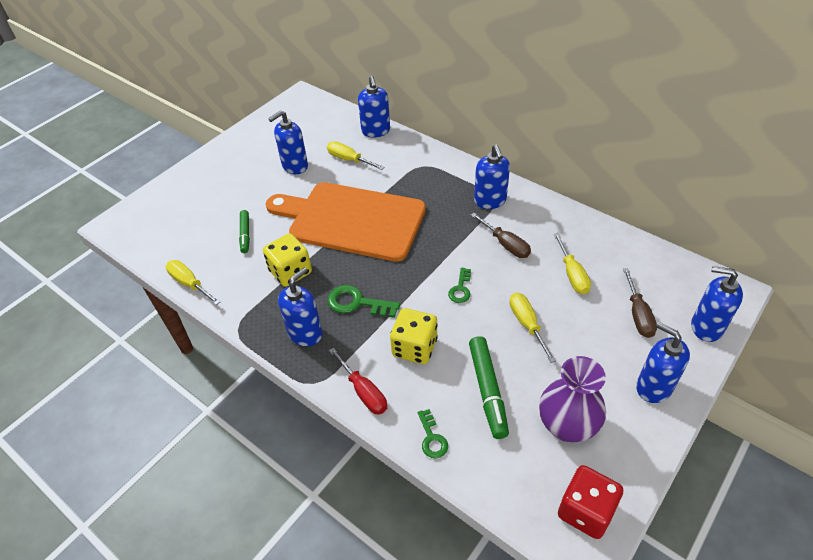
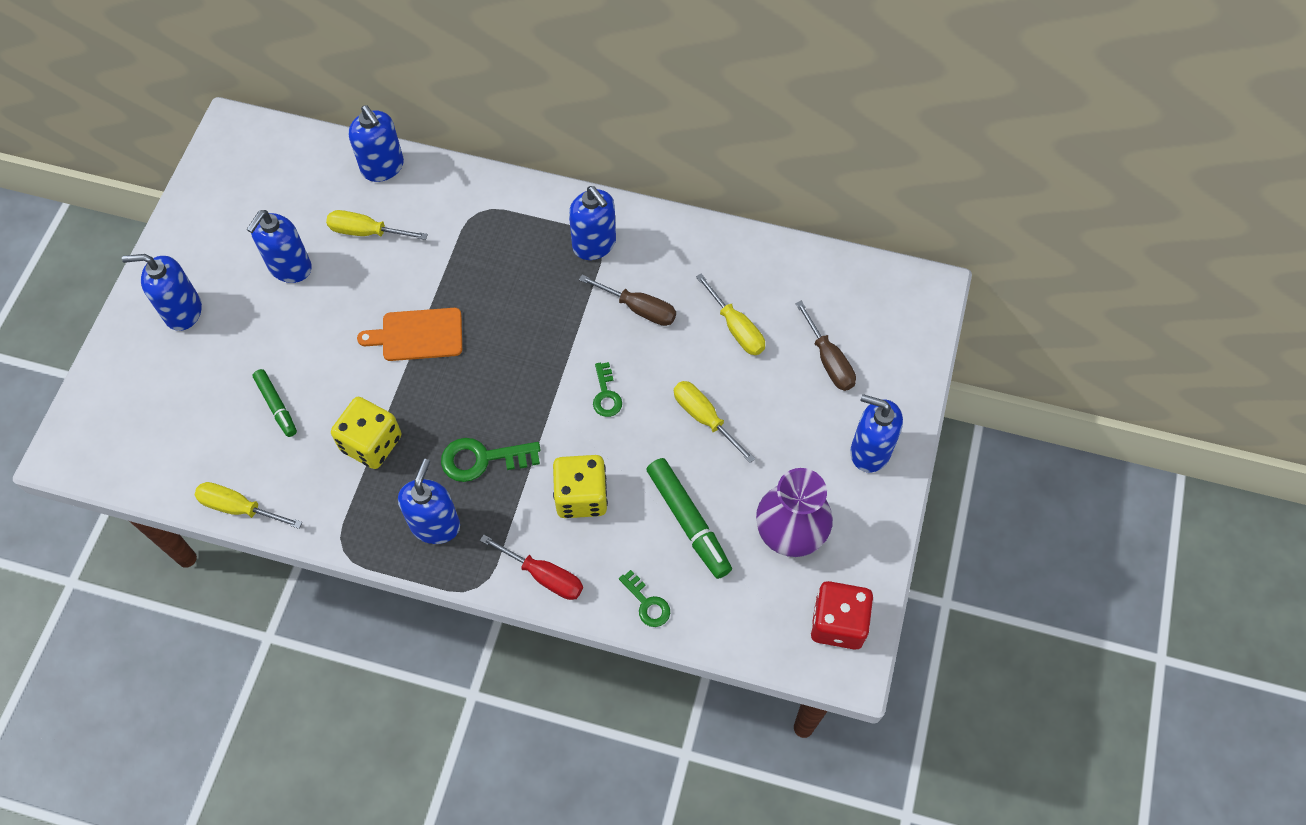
camera: 25 degrees left, 15 degrees up
orange cutting board [266,182,426,262] -> orange cutting board [357,308,462,361], size x0.45
blue soap dispenser [691,266,743,342] -> blue soap dispenser moved to [122,254,202,331]

